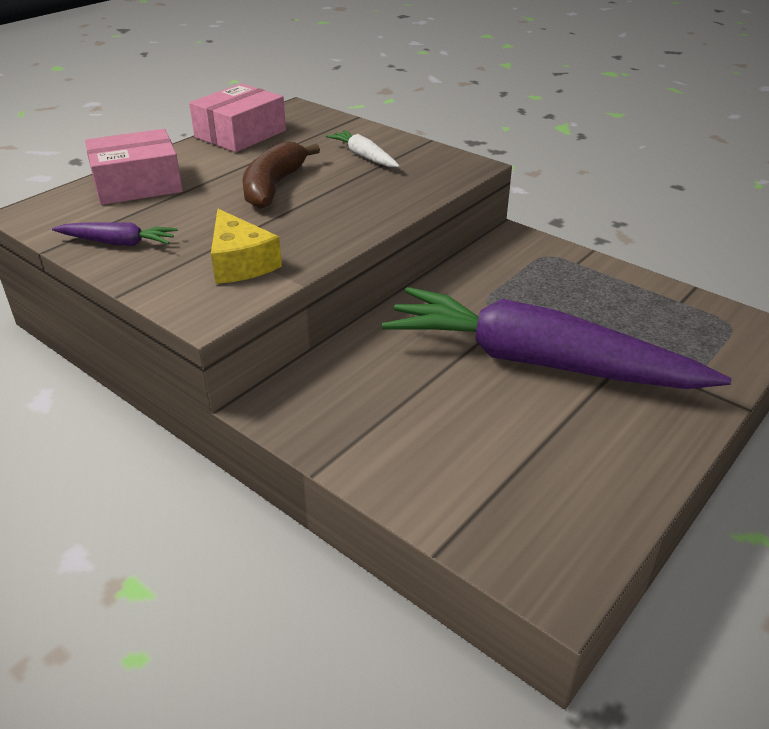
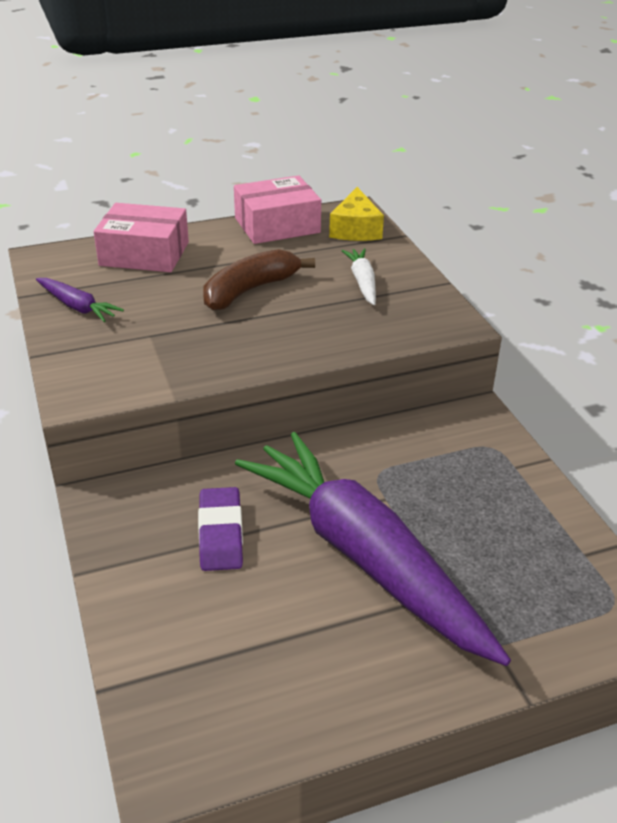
camera: 30 degrees right, 0 degrees up
yellow cheese [211,209,282,284] -> yellow cheese moved to [329,187,384,241]
none -> purple eraser [198,487,243,571]

